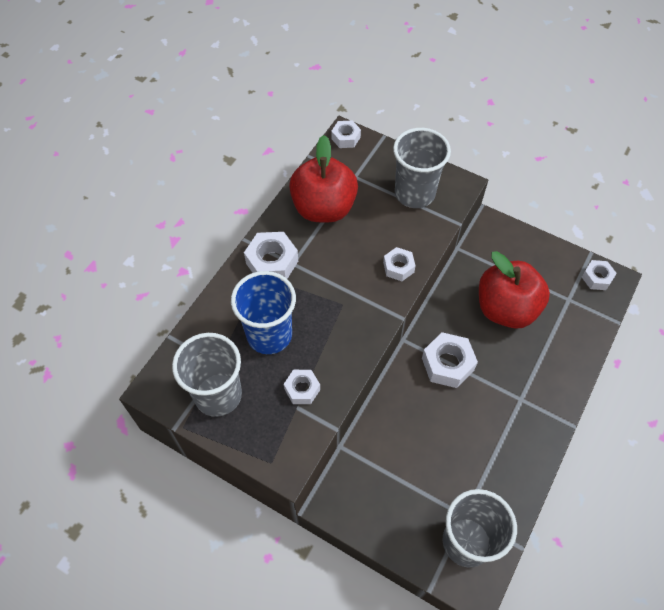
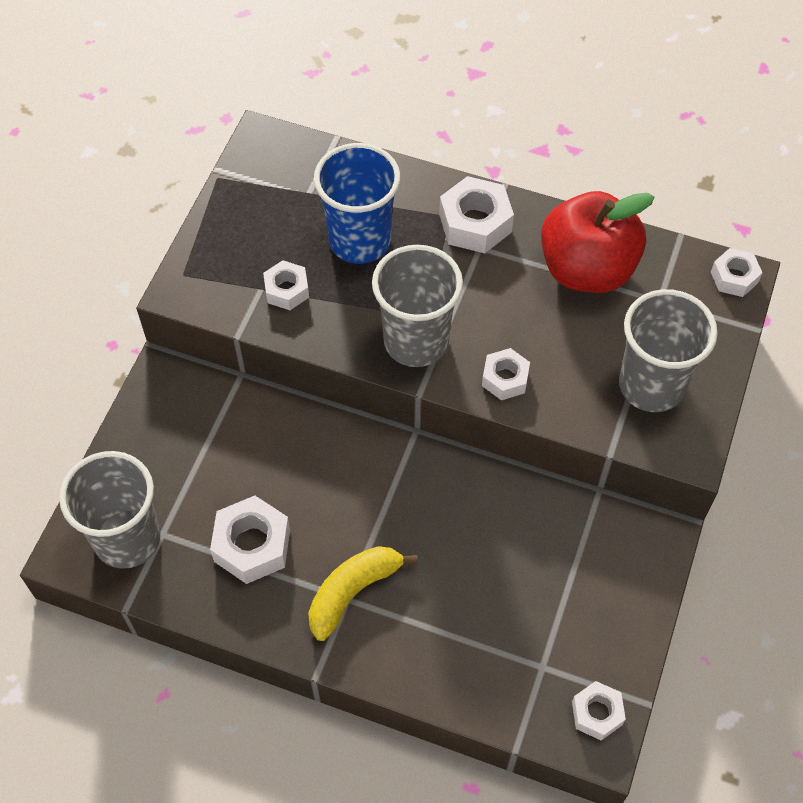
camera: 80 degrees right, 0 degrees up
grey cup [172,333,242,417] -> grey cup moved to [372,245,463,367]
white nut [422,332,478,388] -> white nut moved to [210,496,290,584]
red apple [479,251,550,329] -> none
none -> yellow banana [308,546,418,641]

